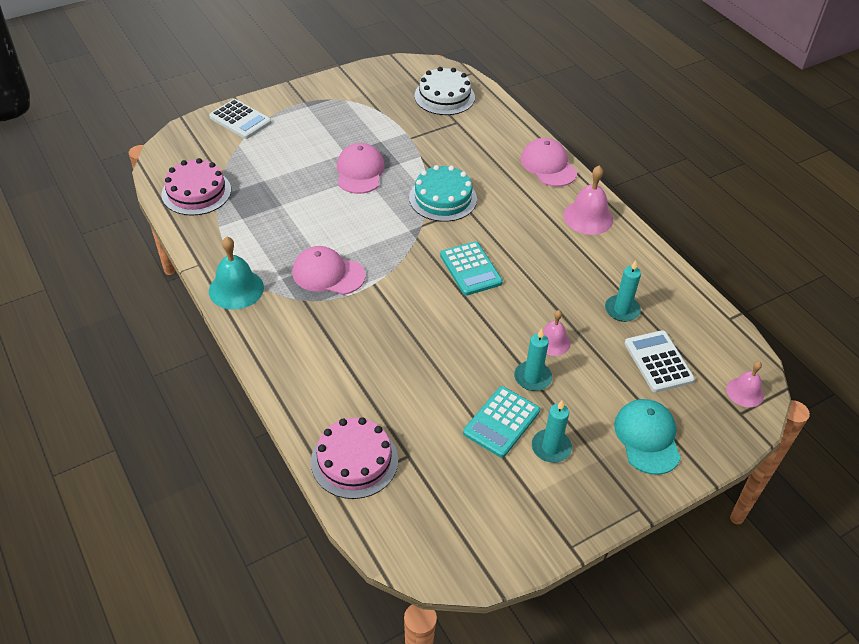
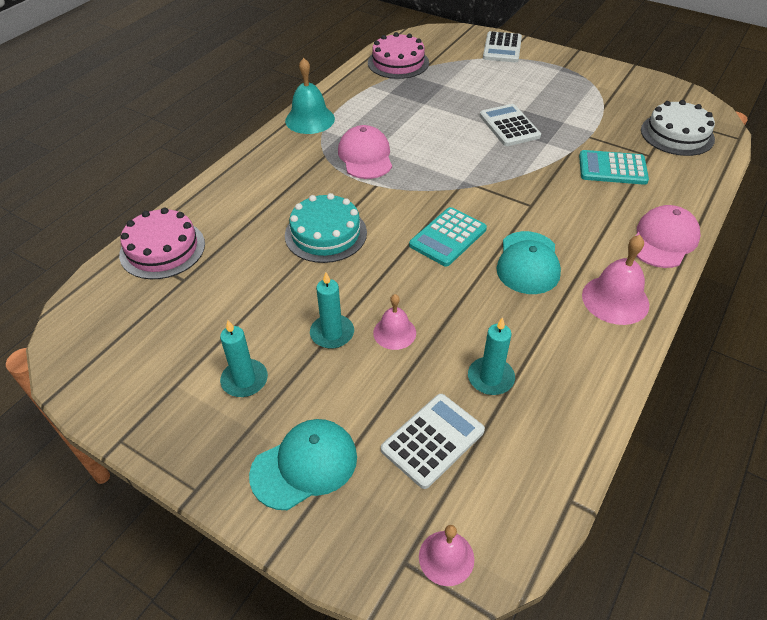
camera: 65 degrees right, 0 degrees up
pink cap [337,143,385,194] -> white calculator [480,104,541,146]
turquoise cake [409,165,477,222] -> turquoise cake moved to [285,193,367,263]
turquoise calculator [463,386,540,458] -> turquoise calculator moved to [579,150,649,185]
none -> turquoise cap [497,231,561,294]

